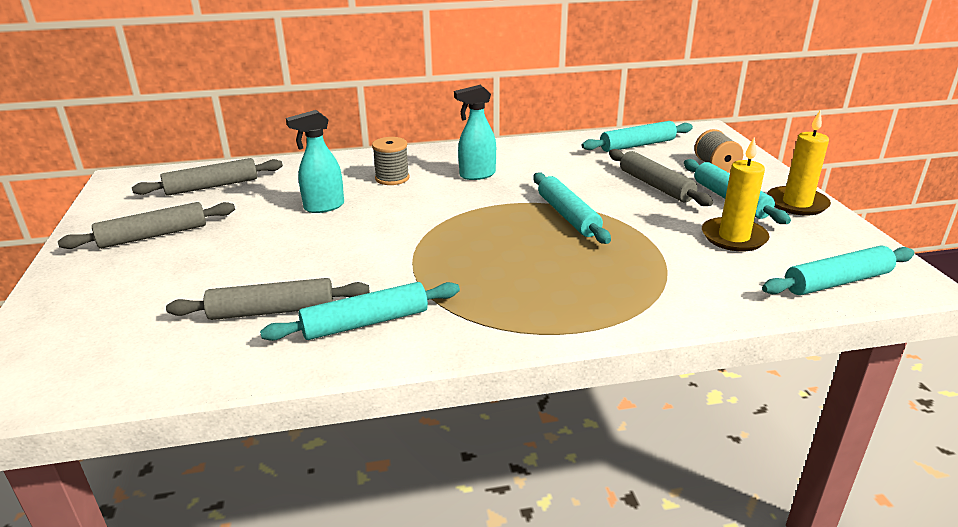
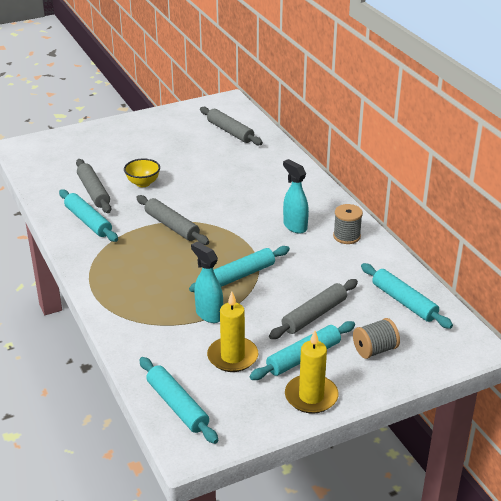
camera: 75 degrees right, 5 degrees up
grey rolling pin [58,202,235,249] -> grey rolling pin moved to [136,195,209,245]
turquoise spray bottle [286,110,344,213] -> turquoise spray bottle moved to [191,241,223,323]
grey spool [372,137,410,185] -> grey spool moved to [333,204,363,244]
none -> yellow bowl [124,159,160,187]

